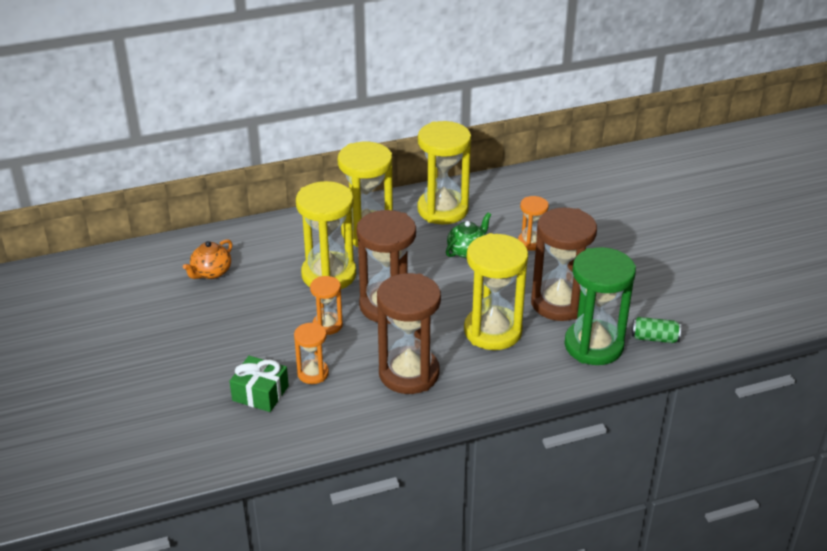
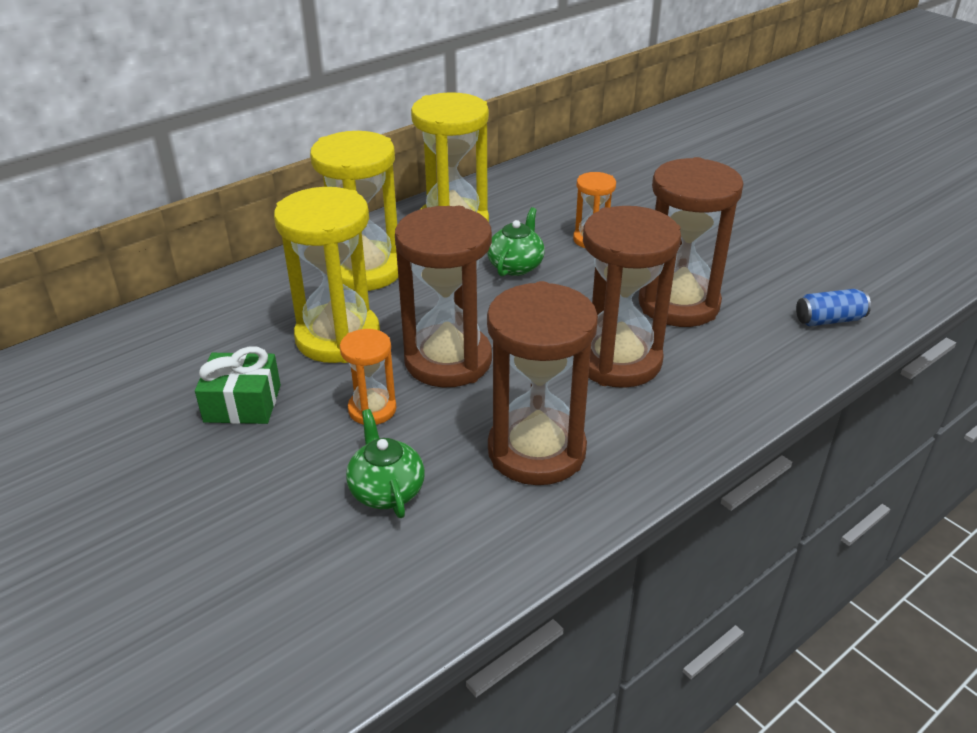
camera: 20 degrees left, 0 degrees up
orange teapot [183,239,232,279] -> none
green gift [230,356,289,412] -> green gift moved to [195,347,281,424]
orange hourglass [294,323,329,384] -> green teapot [346,409,425,518]
yellow hourglass [464,233,528,350] -> brown hourglass [583,206,681,388]
green hourglass [565,247,636,365] -> none
green can [632,317,681,343] -> blue can [796,289,871,326]

